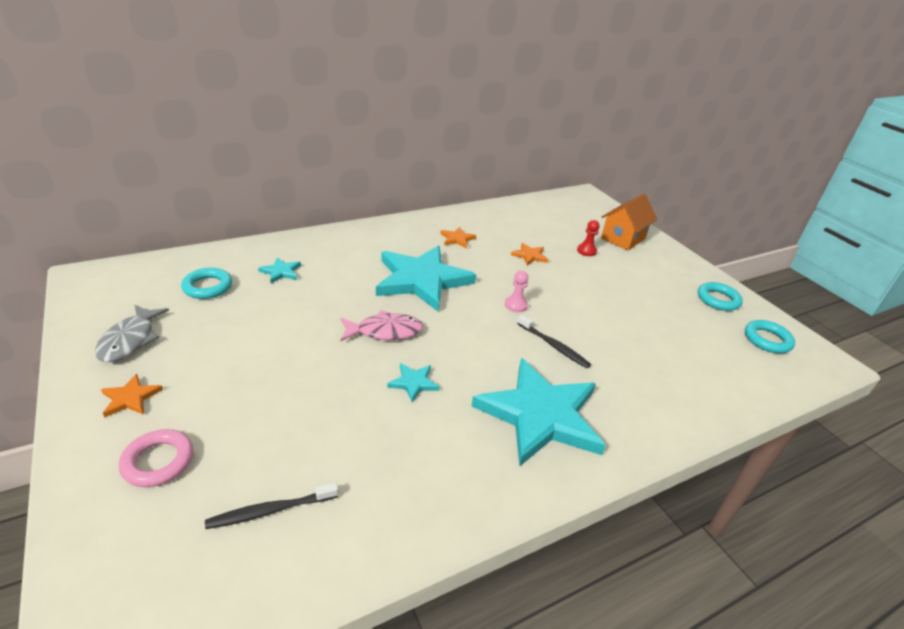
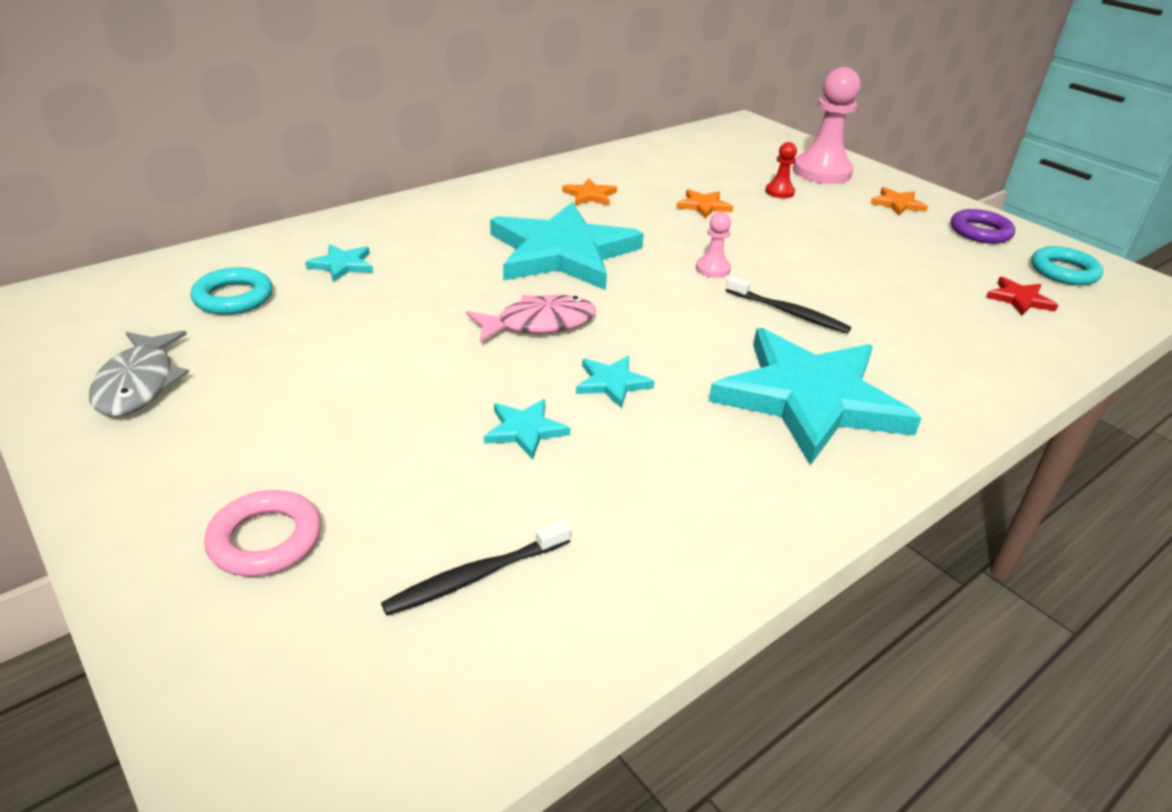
camera: 10 degrees left, 0 degrees up
orange star [101,374,163,418] -> orange star moved to [870,187,928,215]
orange house [601,194,657,250] -> pink pawn [793,67,861,184]
turquoise ring [698,282,743,311] -> purple ring [951,209,1015,244]
none -> turquoise star [484,399,570,459]
none -> red star [986,277,1058,315]

